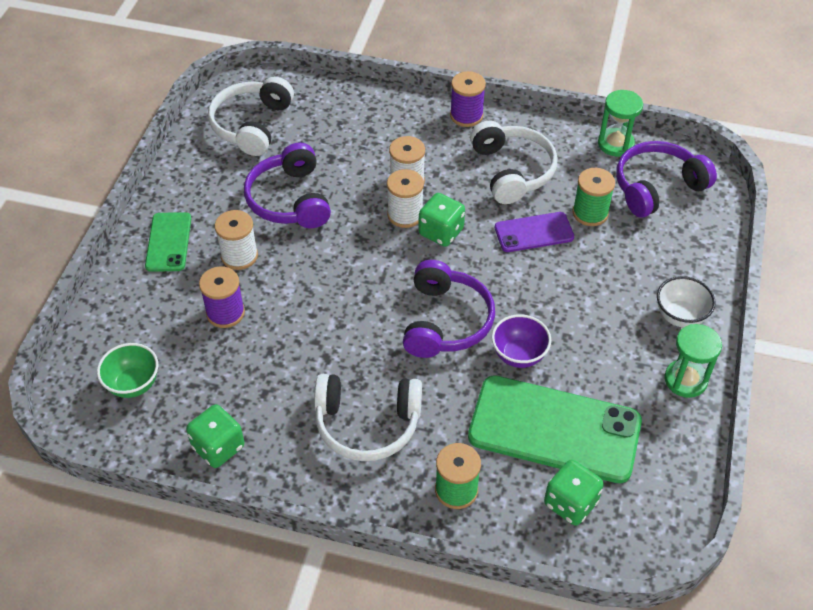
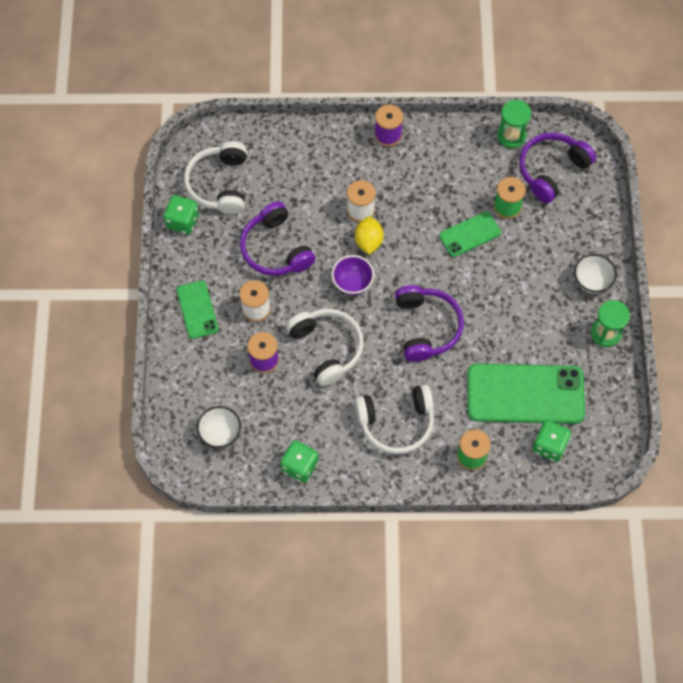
camera: 15 degrees left, 15 degrees up
green bowl [97,343,158,398] -> white bowl [197,406,241,449]
white spool [387,169,424,228] -> yellow lemon [355,217,384,254]
green dice [418,193,465,247] -> green dice moved to [163,195,199,234]
white headphones [470,121,558,204] -> white headphones moved to [286,309,364,386]
purple bowl [492,314,551,368] -> purple bowl moved to [332,255,374,295]
purple phone [495,212,574,252] -> green phone [439,211,501,257]

